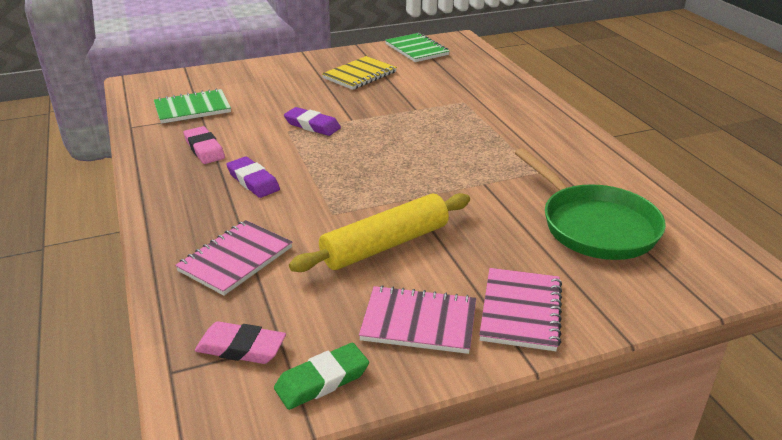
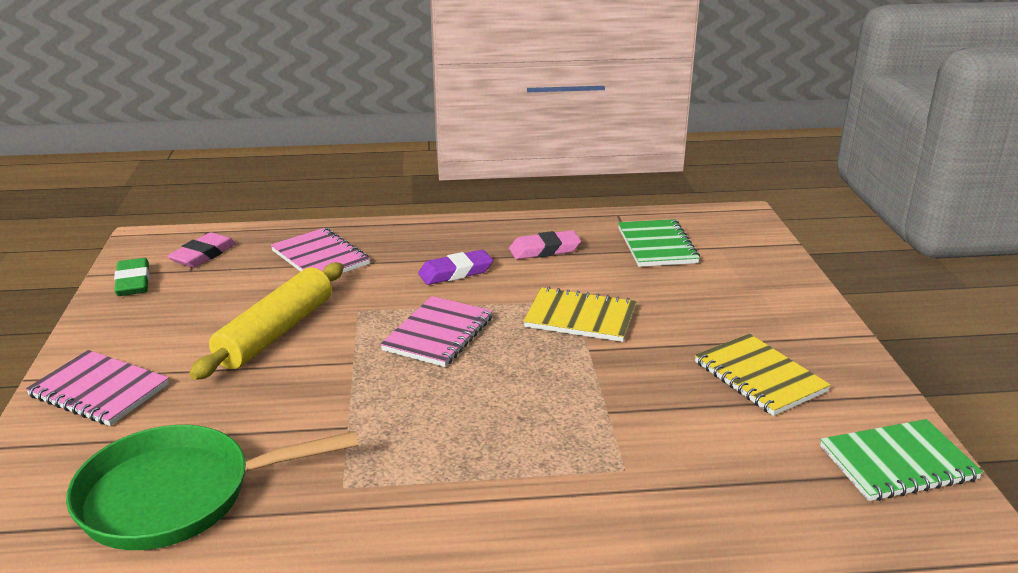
camera: 105 degrees right, 5 degrees down
purple eraser [284,107,341,136] -> yellow notebook [523,287,636,342]
yellow rolling pin [289,193,470,272] -> yellow rolling pin turned 45 degrees clockwise [189,263,344,380]
pink notebook [359,285,476,354] -> pink notebook moved to [380,296,493,367]

